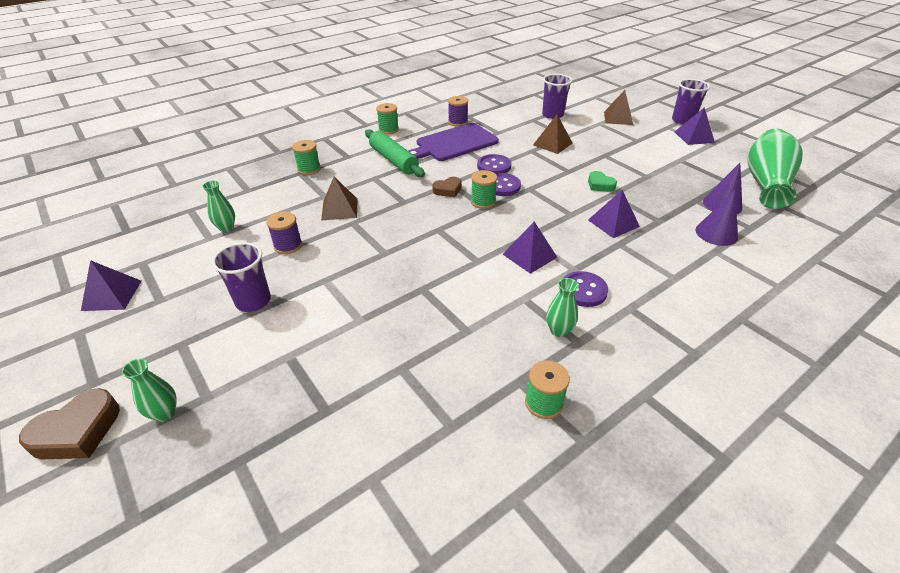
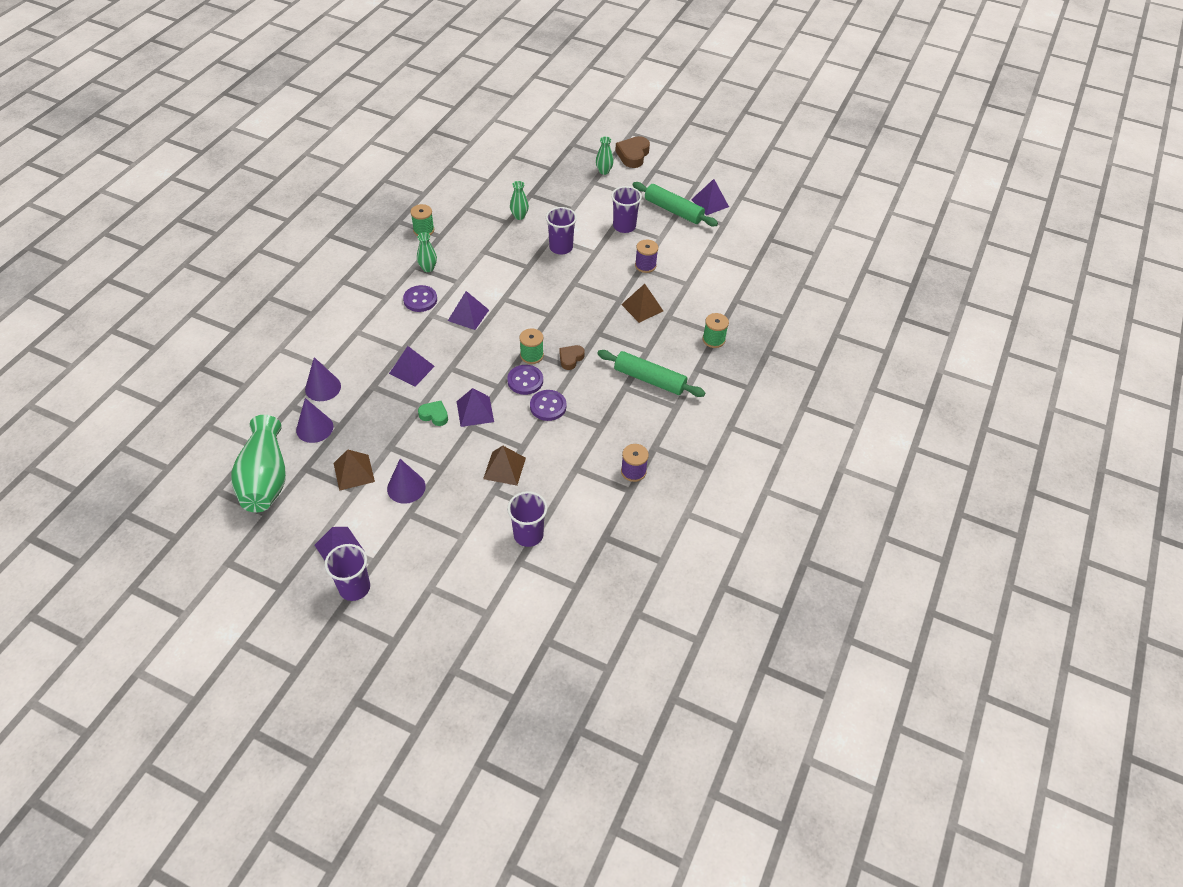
camera: 150 degrees right, 10 degrees up
green vase [202,181,235,232] -> green vase moved to [510,181,529,220]
green spool [376,103,399,134] -> none
purple cutting board [408,123,499,161] -> none
brown pyramid [604,90,633,125] -> brown pyramid moved to [334,449,375,491]
none -> purple cone [387,459,426,504]
none -> purple pyramid [456,388,494,427]
none -> purple cup [546,207,577,254]
none -> green rolling pin [632,182,718,226]

